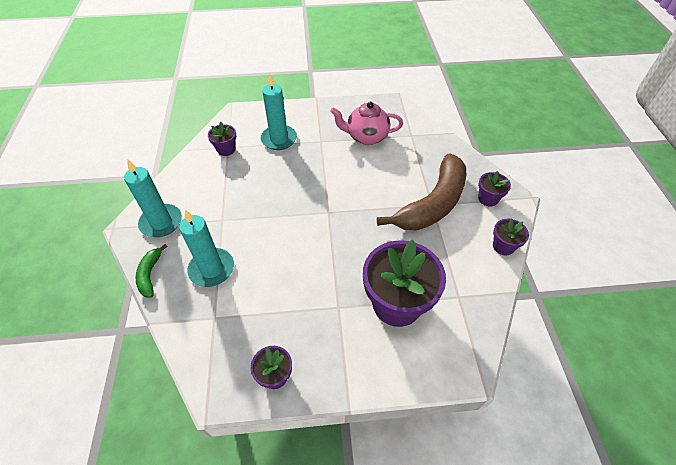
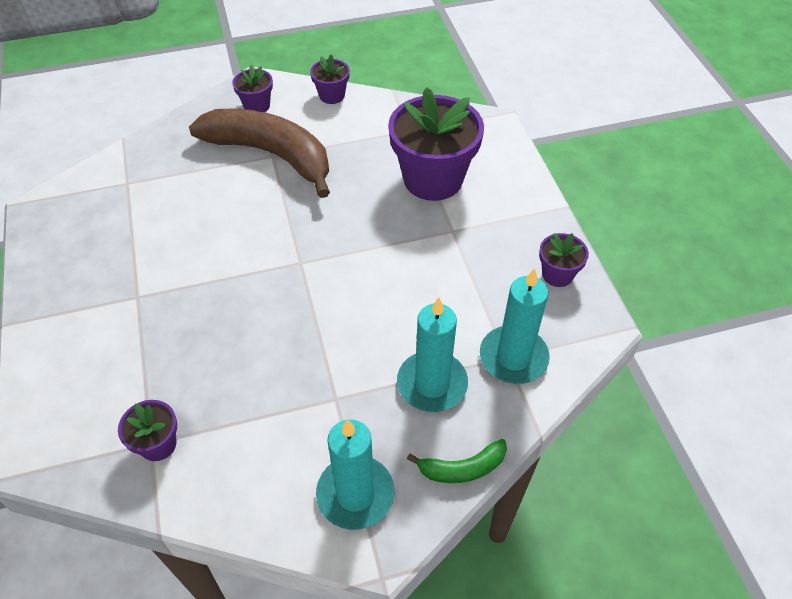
camera: 100 degrees left, 0 degrees up
turquoise candle [261,74,297,150] -> turquoise candle moved to [480,268,550,384]
pink teapot [330,102,403,145] -> none

